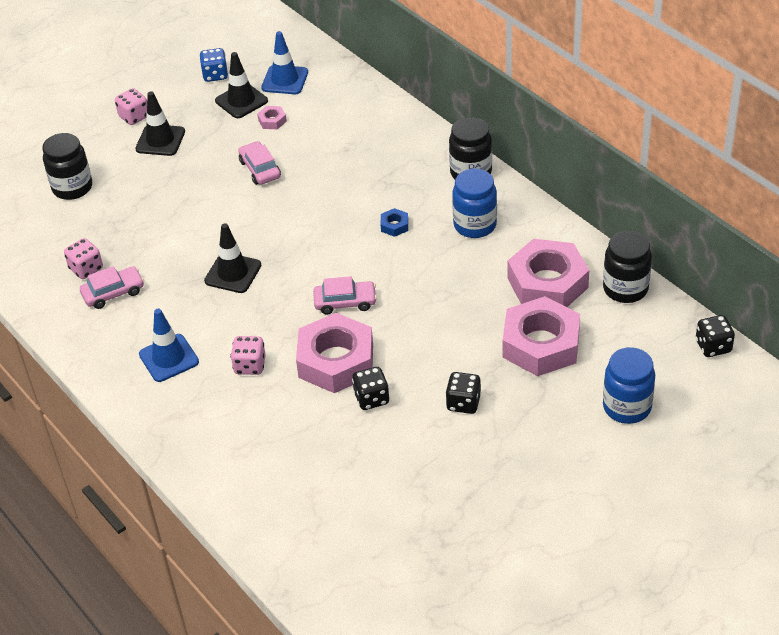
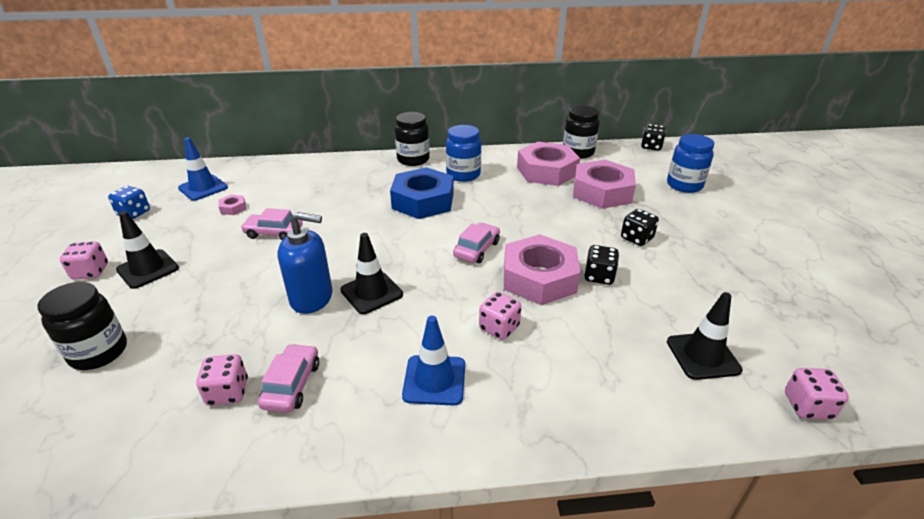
camera: 60 degrees left, 10 degrees down
black traffic cone [215,52,268,118] -> black traffic cone moved to [667,292,742,380]
blue nut [381,208,408,237] -> blue nut [390,167,454,219], size x2.49
none -> blue soap dispenser [277,212,332,314]
none -> pink dice [785,368,849,420]

